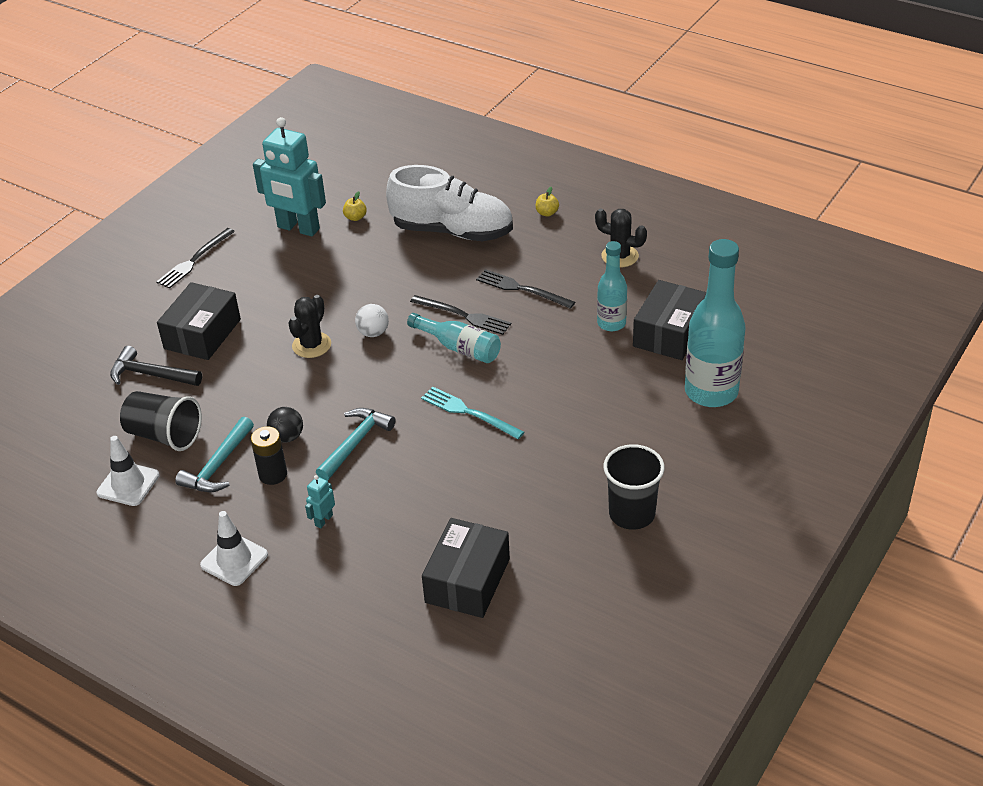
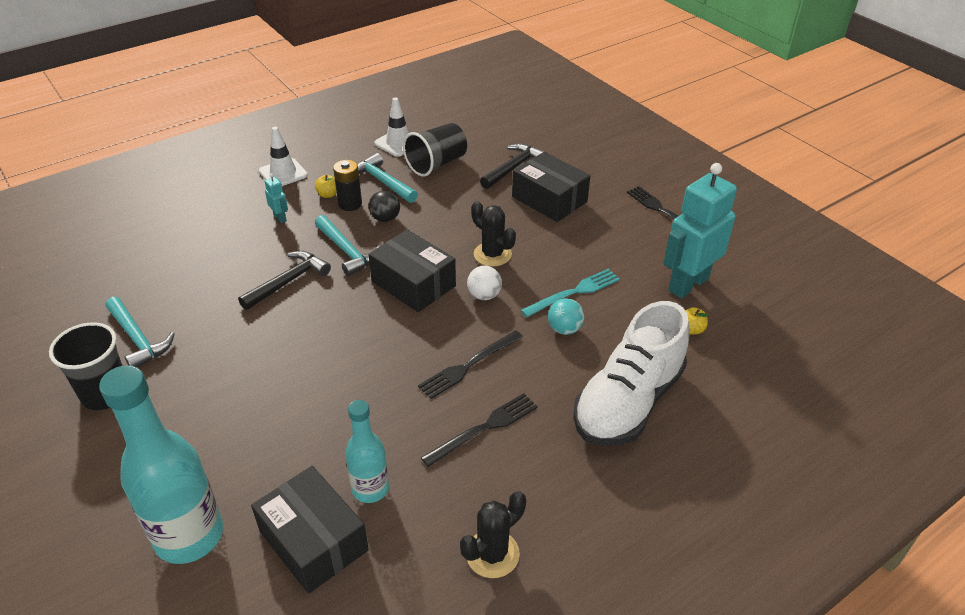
camera: 110 degrees right, 0 degrees up
turquoise bottle [407,313,501,363] -> none
turquoise fork [421,387,524,439] -> turquoise fork moved to [521,269,620,317]
black box [422,518,510,618] -> black box moved to [368,230,456,312]
yellow apple [536,187,559,217] -> yellow apple moved to [315,175,337,198]
none -> turquoise hammer [105,297,175,368]
none -> black hammer [238,251,331,310]
none -> turquoise ball [548,298,584,335]

